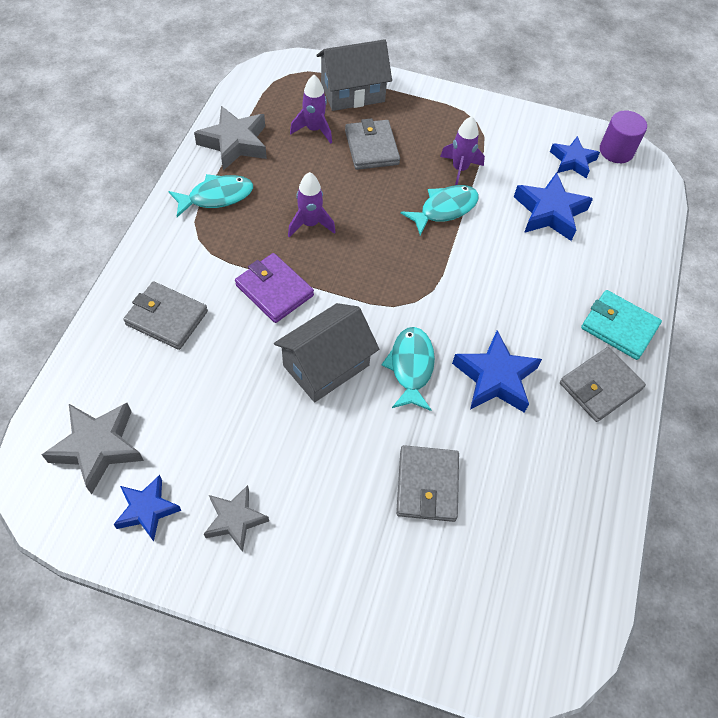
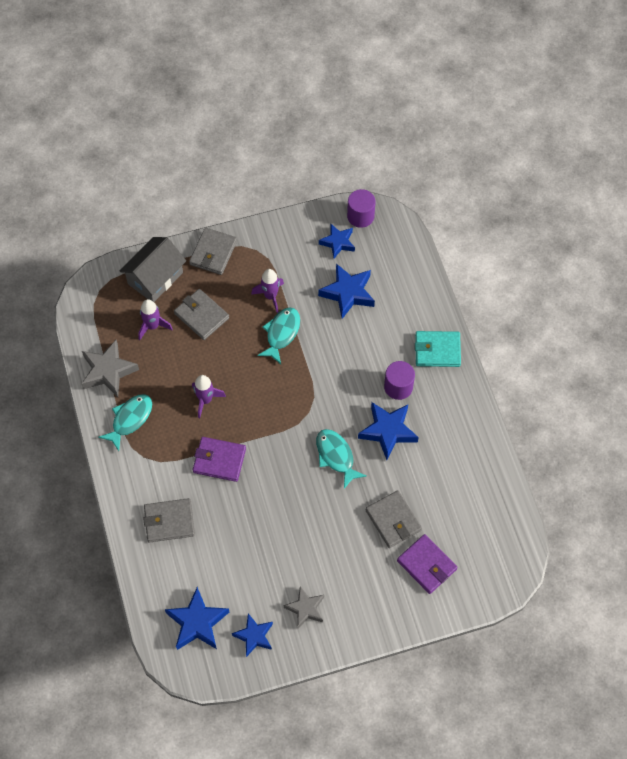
camera: 30 degrees left, 5 degrees up
grey star [41,403,144,494] -> blue star [165,587,229,650]
grey house [274,303,379,402] -> none
grey wallet [560,347,646,422] -> grey wallet moved to [189,228,237,275]
none -> purple cylinder [384,361,415,400]
none -> purple wallet [397,534,458,594]

